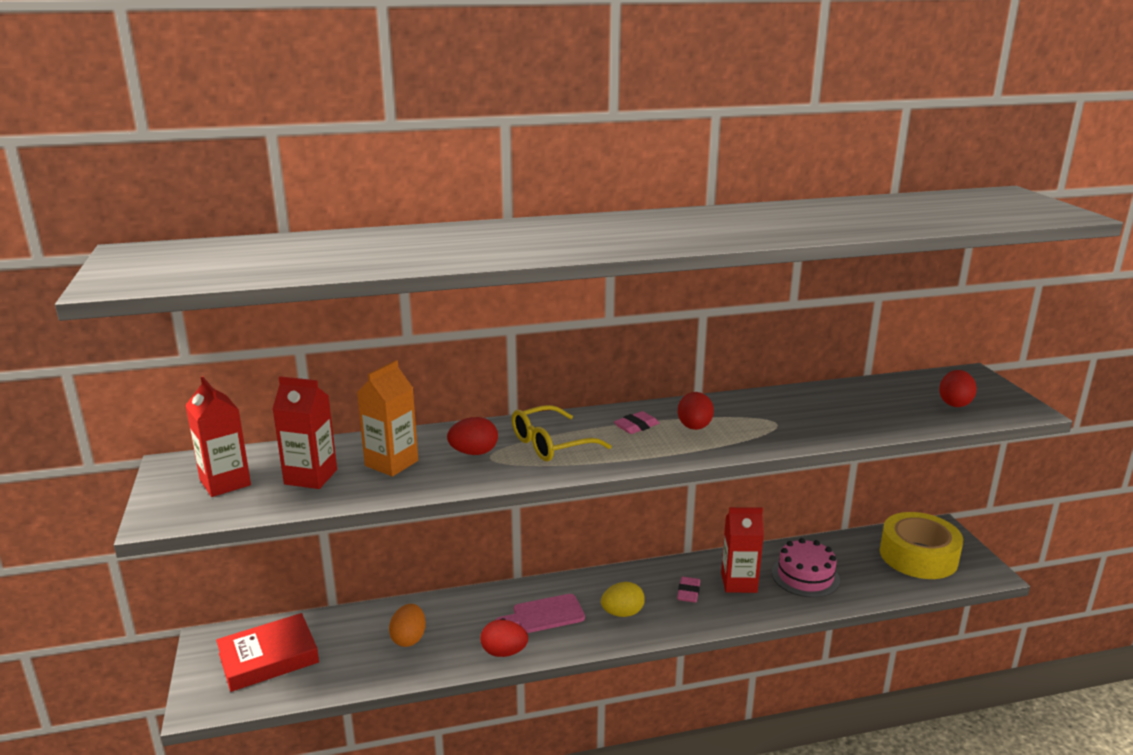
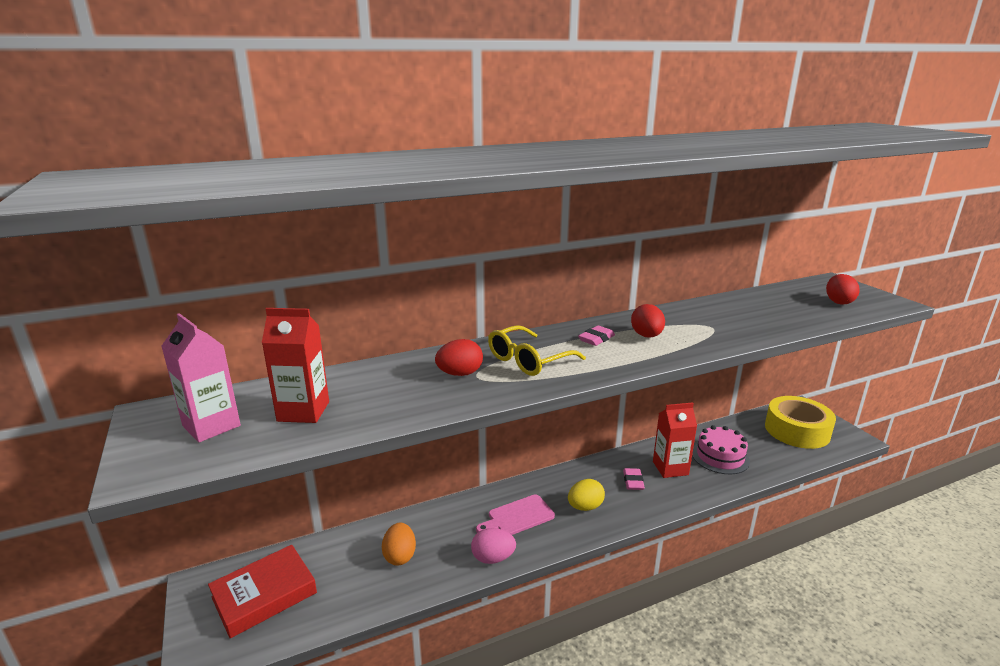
camera: 10 degrees left, 0 degrees up
red carton [185,377,251,497] -> pink carton [161,313,241,443]
orange carton [357,360,418,477] -> none
red egg [480,620,528,657] -> pink egg [471,528,516,564]

